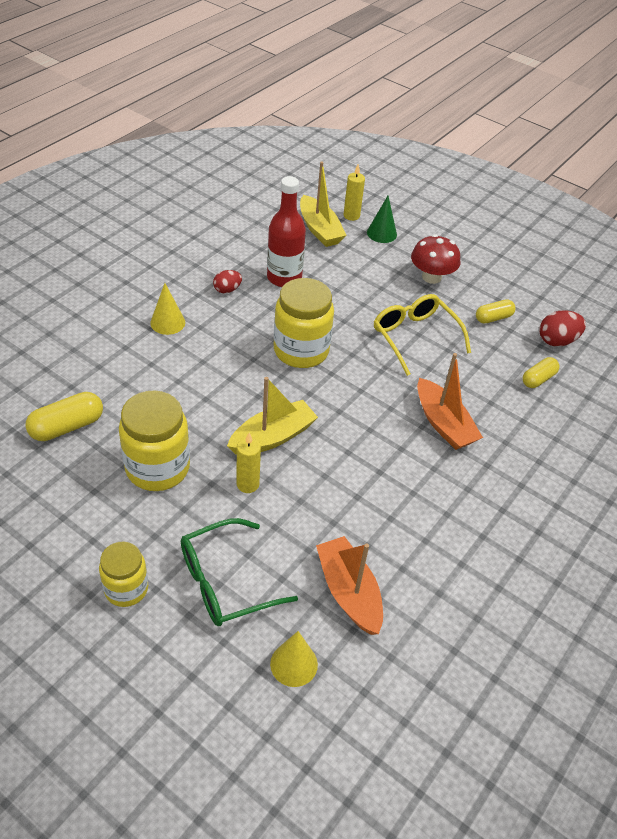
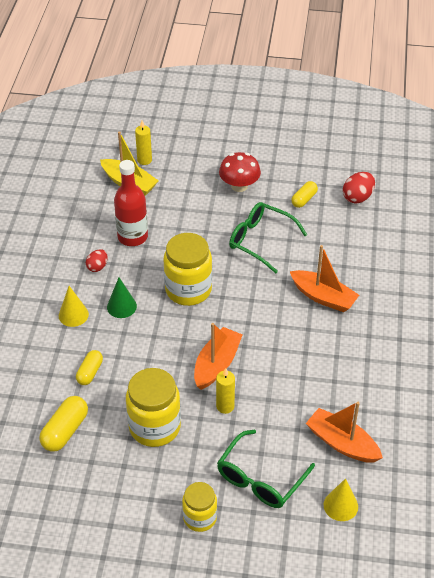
camera: 25 degrees left, 0 degrees up
yellow boat [227,377,318,454] -> orange boat [194,323,243,390]
green cone [367,196,397,243] -> green cone moved to [107,277,137,318]
yellow glasses [374,294,471,376] -> green glasses [229,202,307,273]
yellow capsule [522,357,560,388] -> yellow capsule moved to [76,350,103,385]

